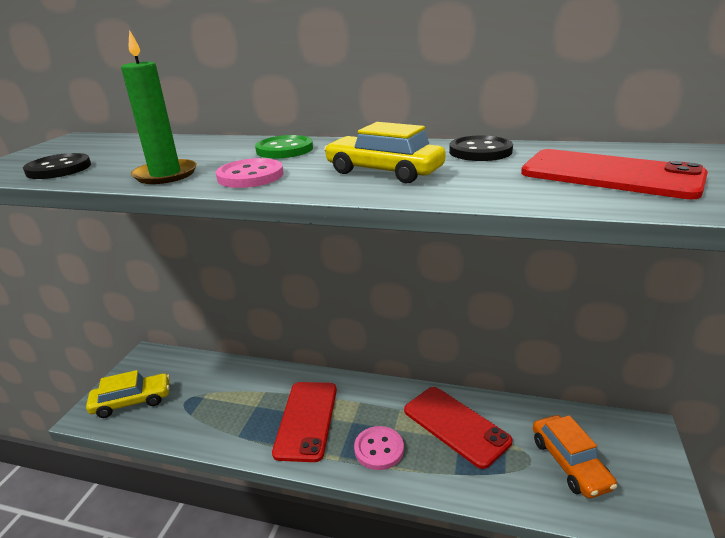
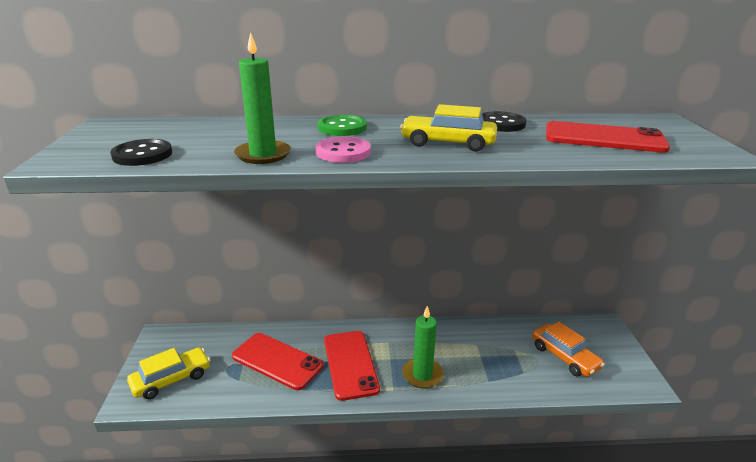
camera: 20 degrees left, 0 degrees up
pink button [354,426,404,470] -> green candle [402,306,444,389]
red phone [404,387,512,469] -> red phone moved to [232,333,324,390]

